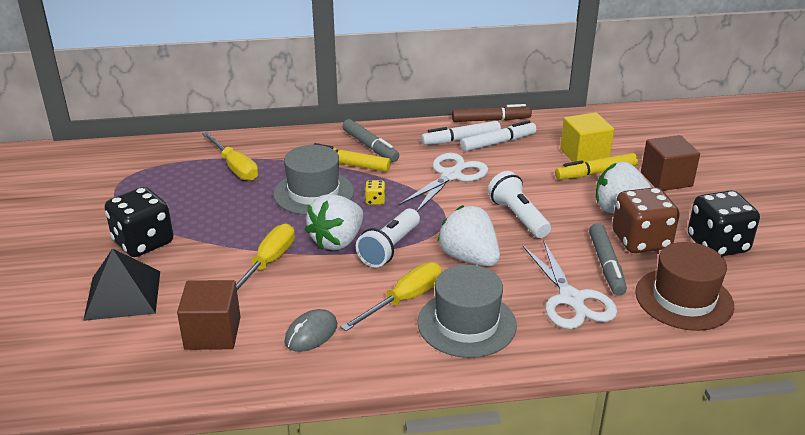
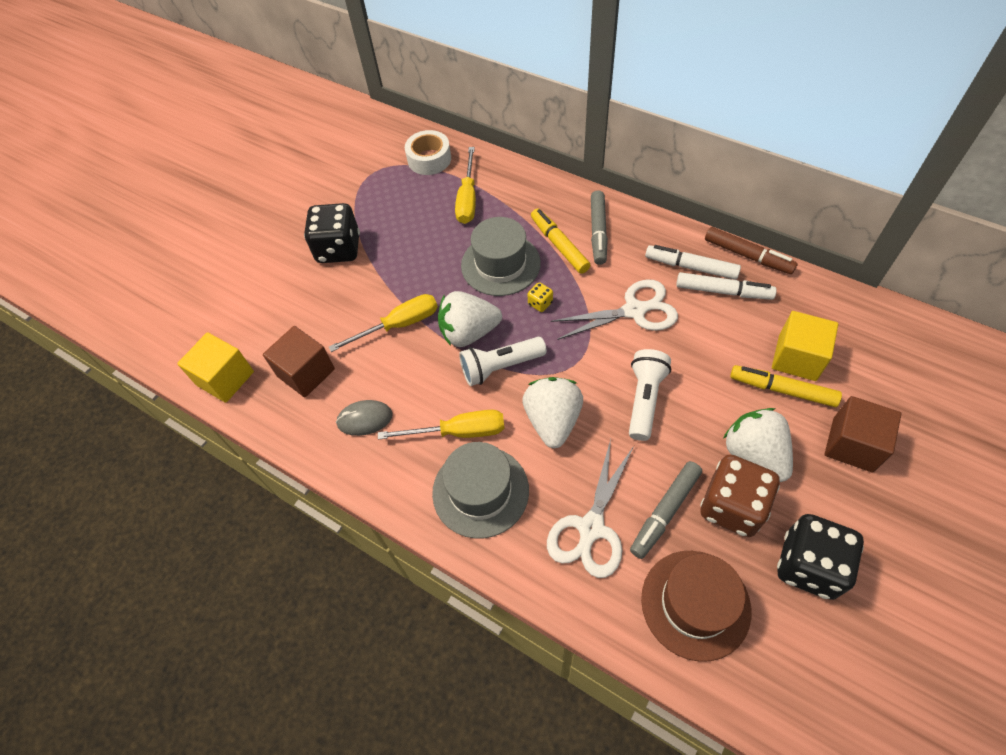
camera: 45 degrees right, 25 degrees up
black pyramid [83,248,160,321] -> none
none -> yellow cube [177,332,254,403]
none -> white tape [405,130,451,175]

